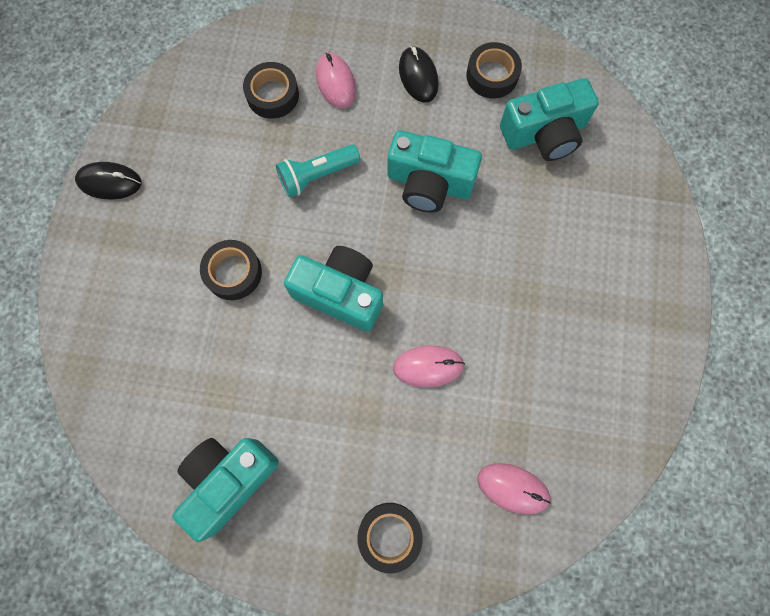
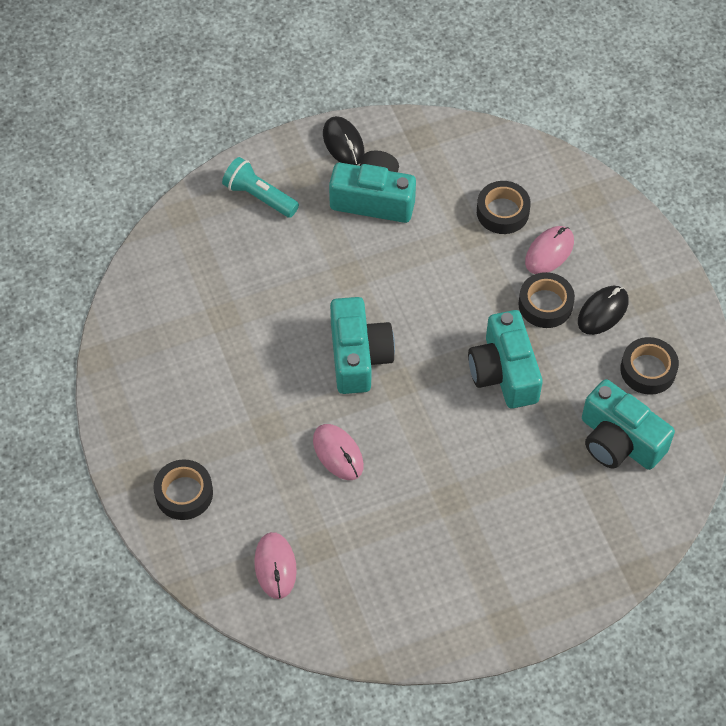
camera: 60 degrees right, 15 degrees down
turquoise camera [173,438,279,542] -> turquoise camera moved to [329,150,416,223]
black tape [200,240,262,300] -> black tape moved to [518,272,575,328]
turquoise flashlight [276,144,360,197] -> turquoise flashlight moved to [222,157,299,218]

